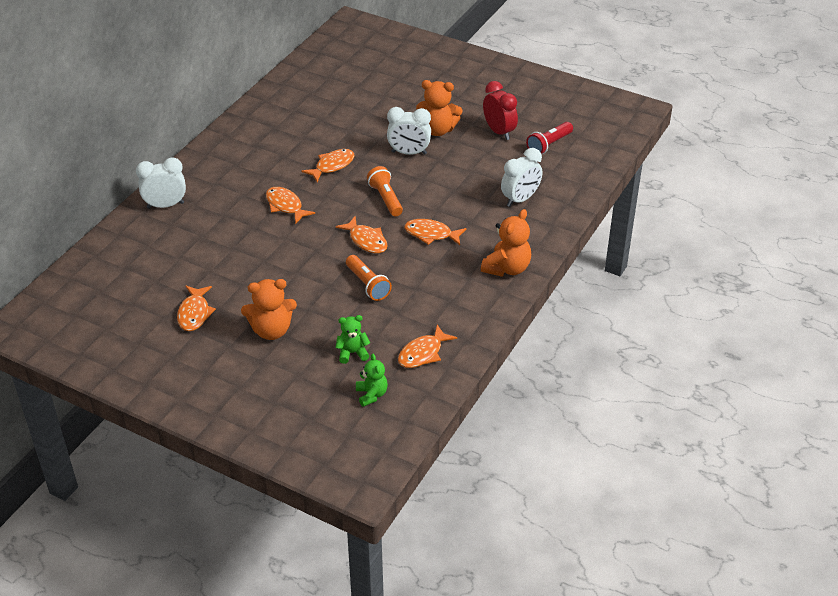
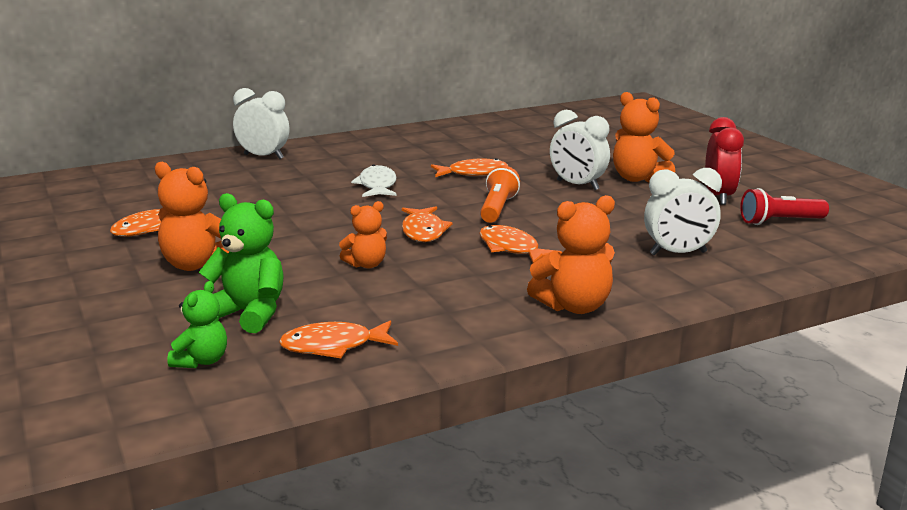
camera: 35 degrees right, 20 degrees down
orange fish [266,187,315,224] -> white fish [351,164,397,197]
green teddy bear [335,315,370,364] -> green teddy bear [199,193,284,333], size x1.60
orange flashlight [346,255,392,301] -> orange teddy bear [339,201,387,268]

